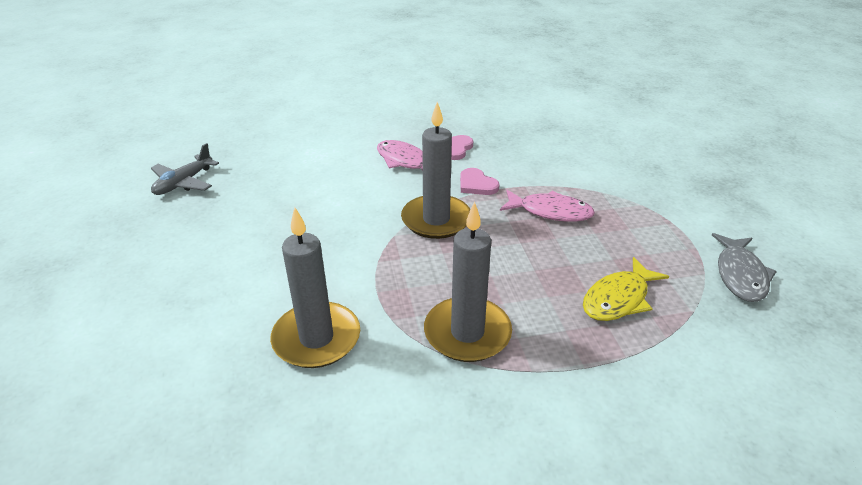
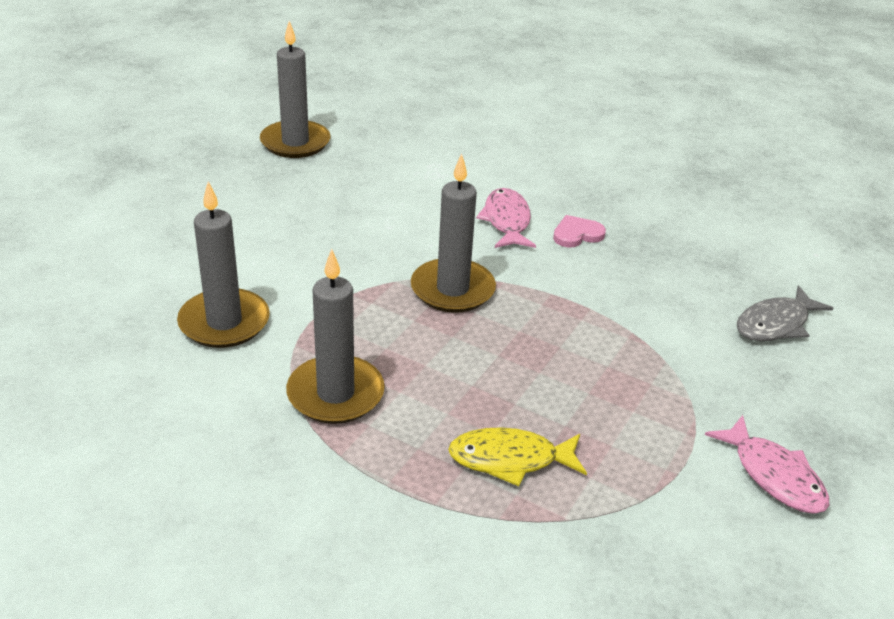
camera: 40 degrees right, 0 degrees up
grey plane [151,143,219,195] -> grey candle [260,21,330,158]
pink heart [460,168,500,195] -> none
pink fish [500,190,595,222] -> pink fish moved to [705,415,829,514]
grey fish [712,233,777,302] -> grey fish moved to [736,286,834,341]

